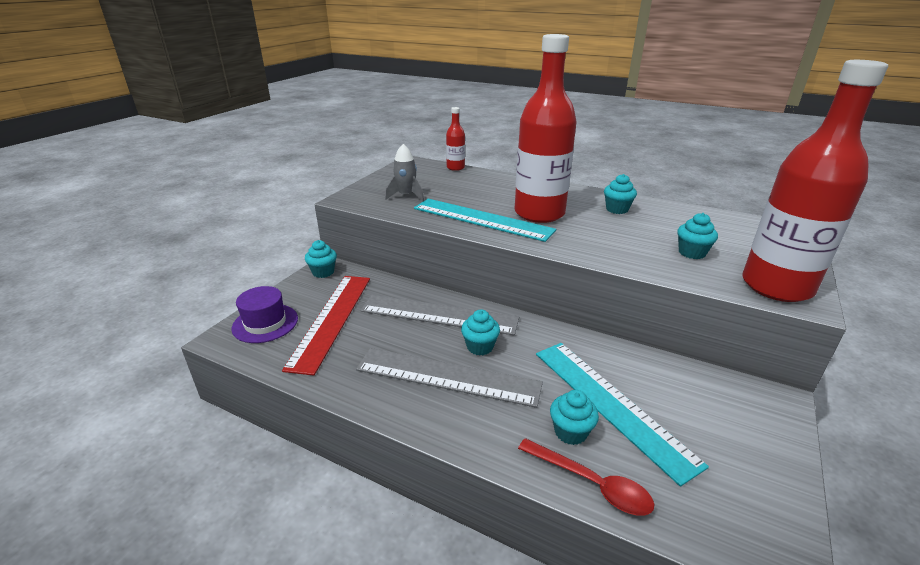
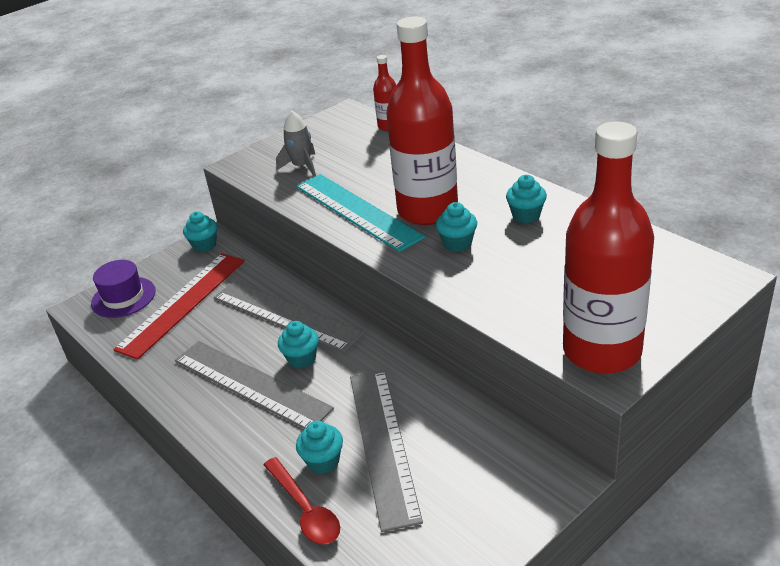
camera: 25 degrees right, 5 degrees up
turquoise ruler [536,343,709,487] -> grey ruler [350,370,423,532]
turquoise cupcake [677,213,718,259] -> turquoise cupcake moved to [436,202,477,252]

